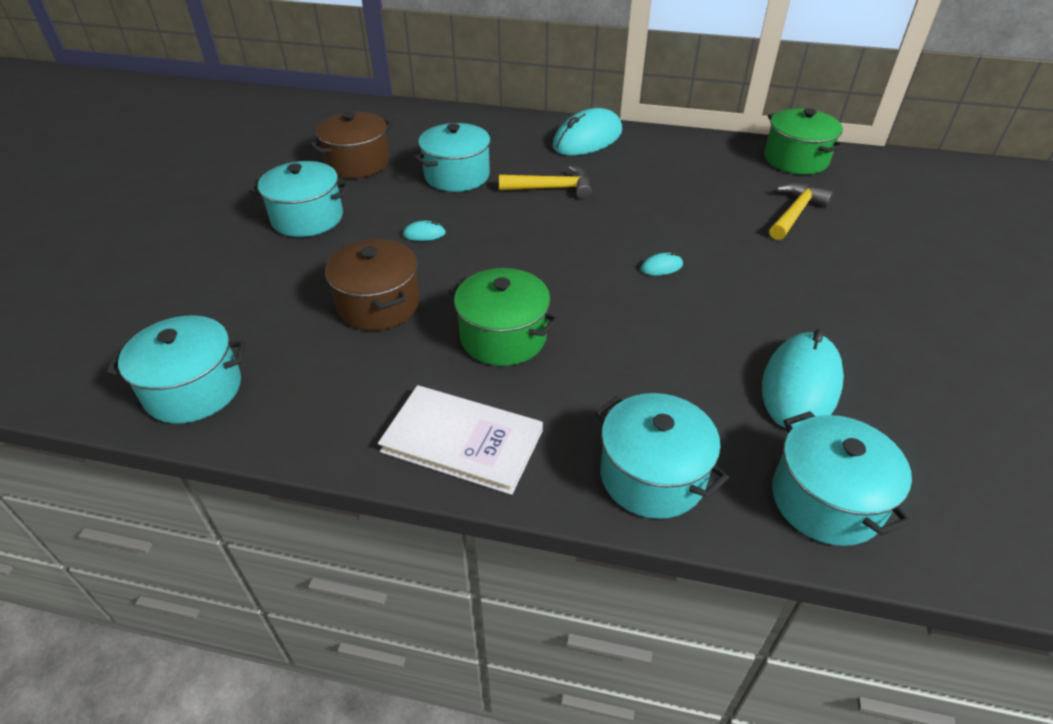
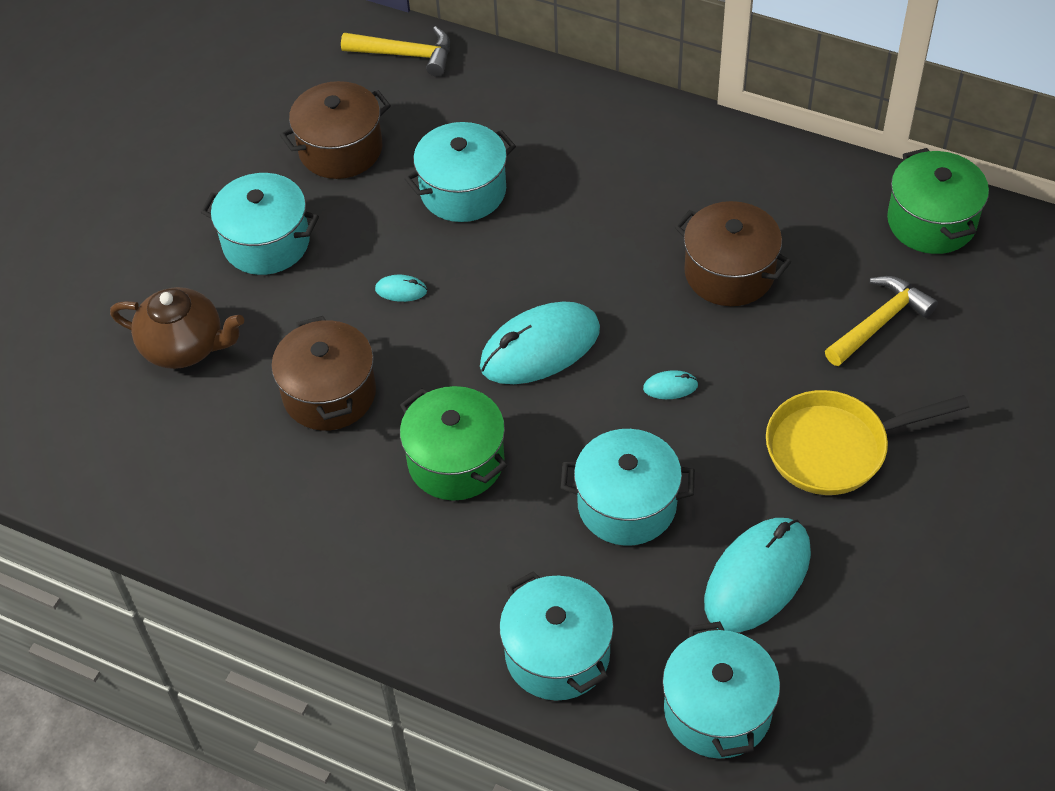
camera: 15 degrees right, 10 degrees up
turquoise pot [107,316,246,424] -> turquoise pot moved to [561,429,695,546]
white book [378,385,543,495] -> none
yellow hammer [499,166,592,199] -> yellow hammer moved to [341,26,450,77]
turquoise mouse [552,108,622,155] -> turquoise mouse moved to [480,302,600,384]
none -> brown teapot [110,287,244,369]
none -> brown pot [675,201,791,306]
none -> yellow pan [766,390,969,495]

